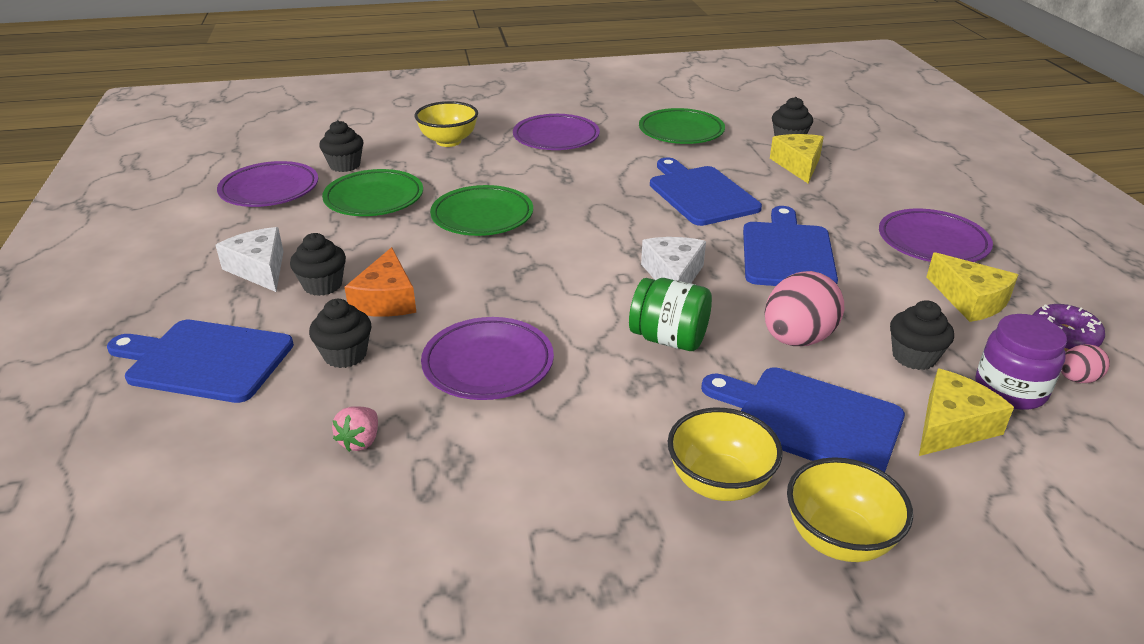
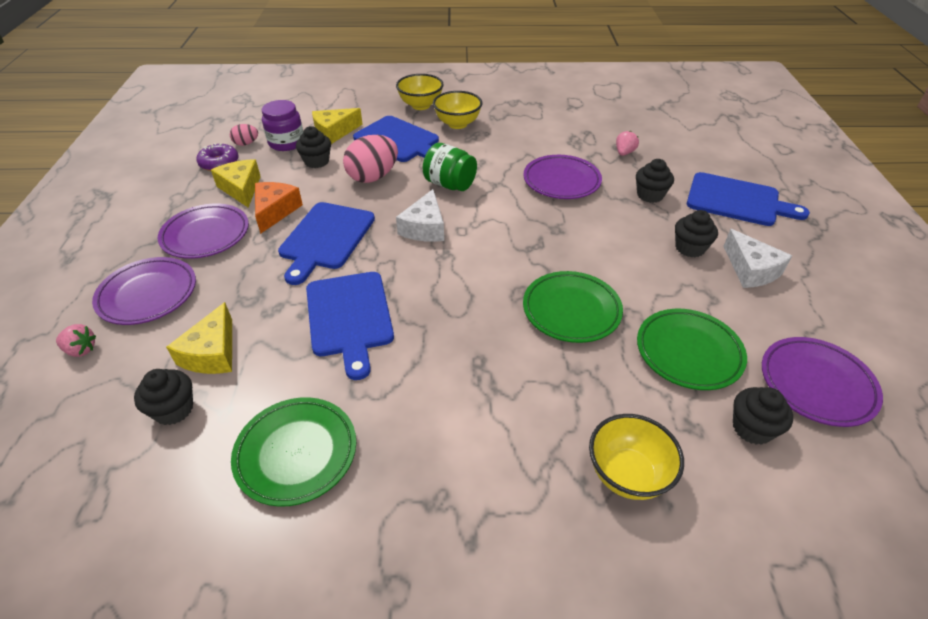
camera: 170 degrees left, 10 degrees up
orange cheese [345,247,417,316] -> orange cheese moved to [255,182,303,234]
purple plate [513,114,600,150] -> purple plate moved to [92,257,196,325]
none -> pink strawberry [56,324,96,357]

